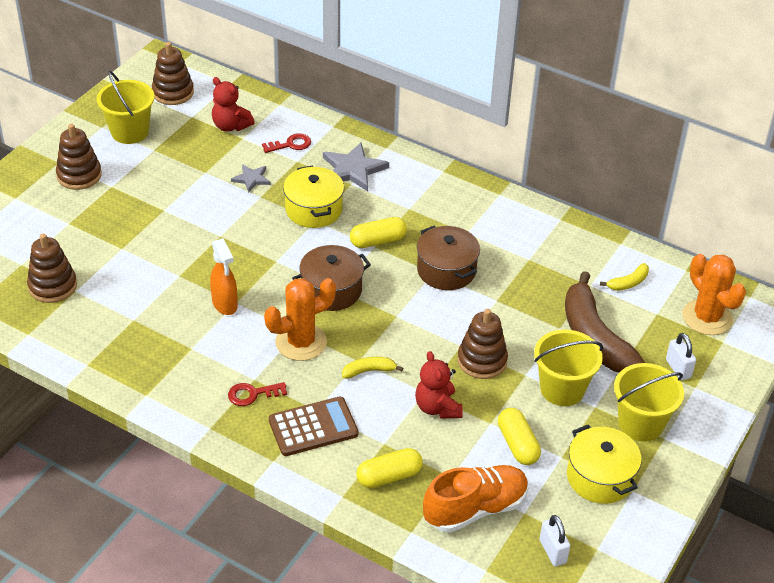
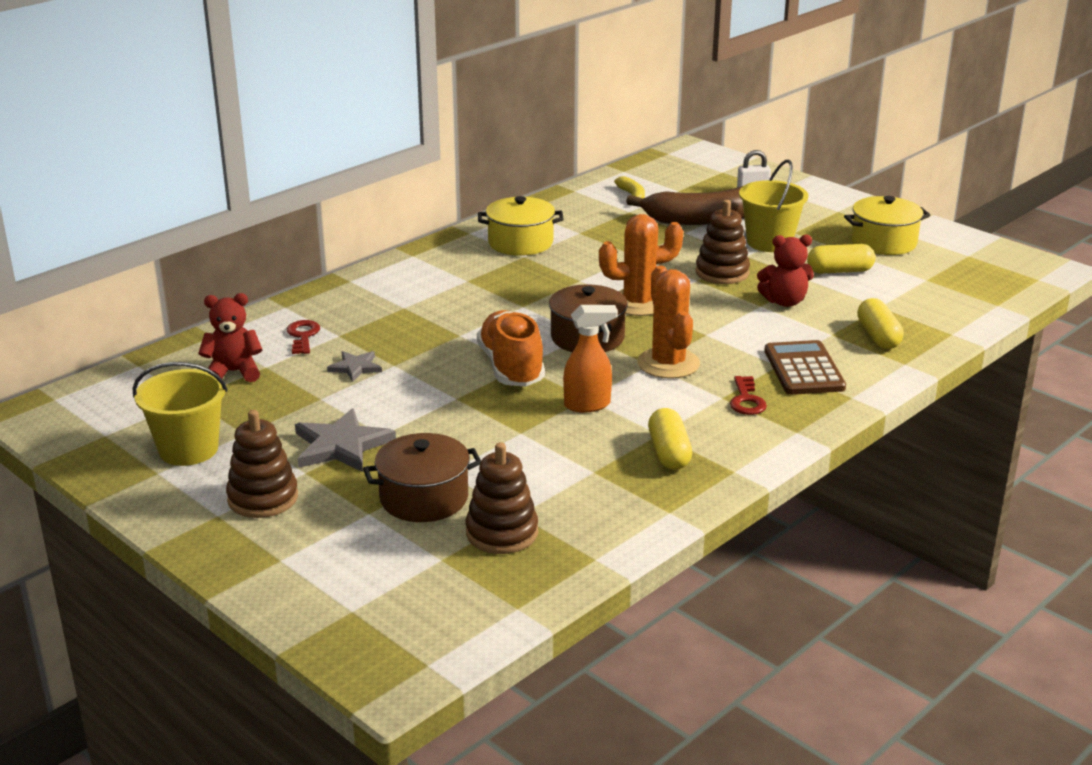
camera: 75 degrees left, 15 degrees down
brown stacking toy [152,42,194,105] -> none
red teddy bear [212,77,255,132] -> red teddy bear turned 150 degrees counterclockwise [198,293,263,382]
yellow pot [283,166,344,228] -> yellow pot moved to [478,196,564,256]
grey star [323,142,389,192] -> grey star moved to [295,408,396,472]
yellow banana [342,357,403,379] -> none
yellow capsule [350,217,407,248] -> yellow capsule moved to [648,408,692,470]
brown pot [417,225,480,290] -> brown pot moved to [363,433,481,522]
orange shoe [423,465,529,533] -> orange shoe moved to [477,310,545,387]
white padlock [540,515,570,566] -> none
yellow bucket [614,363,684,442] -> none
orange cactus [682,254,746,335] -> orange cactus moved to [599,214,683,316]

